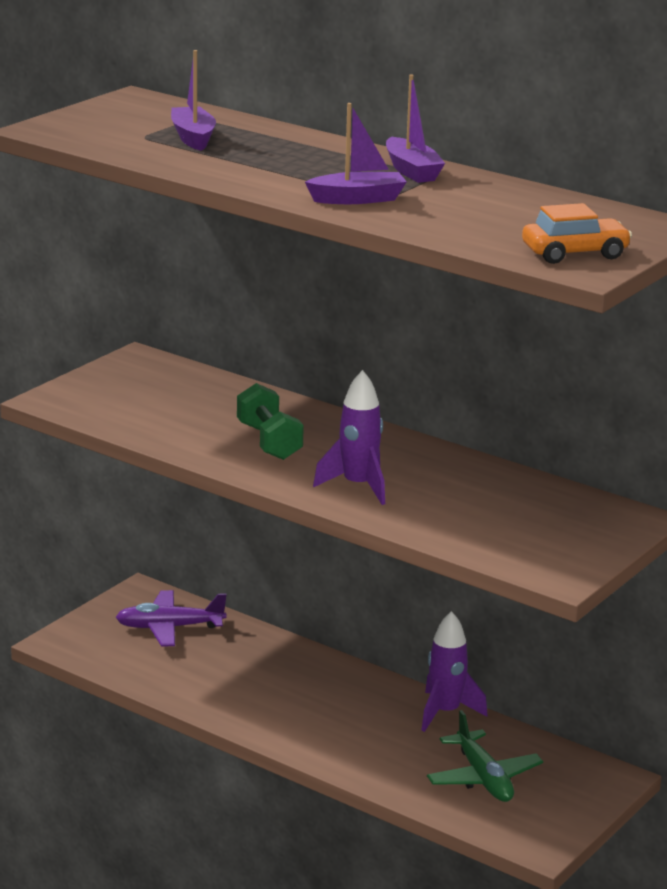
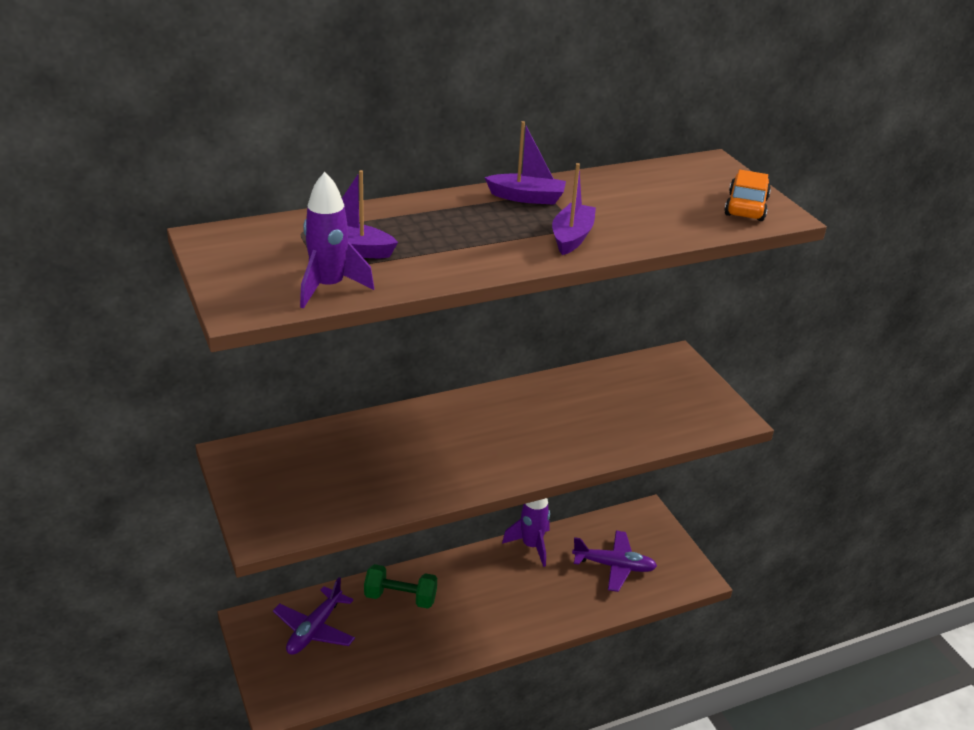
camera: 60 degrees left, 10 degrees up
green dumbbell [237,383,304,460] -> green dumbbell moved to [364,564,437,609]
purple rocket [313,370,385,505] -> purple rocket moved to [300,172,374,309]
green plane [427,710,543,802] -> purple plane [572,530,657,592]

